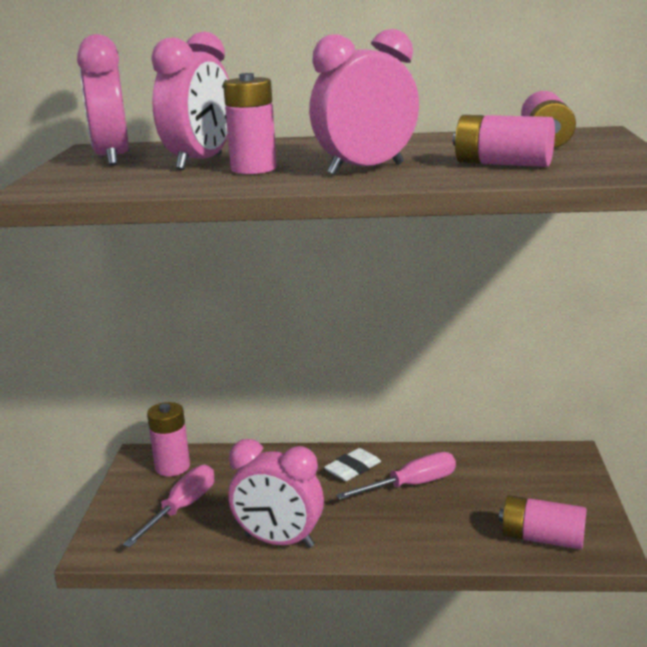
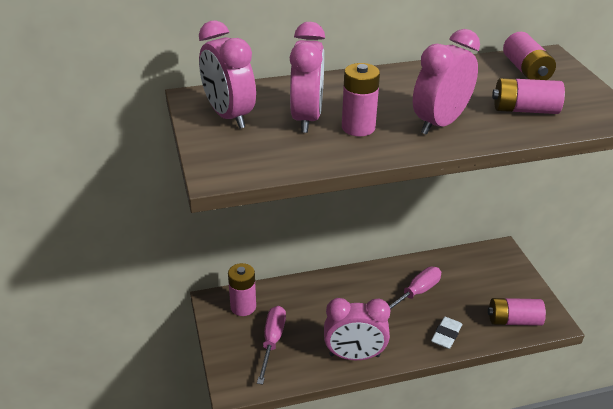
camera: 20 degrees left, 15 degrees up
white eraser [324,448,381,481] -> white eraser moved to [431,317,462,349]

